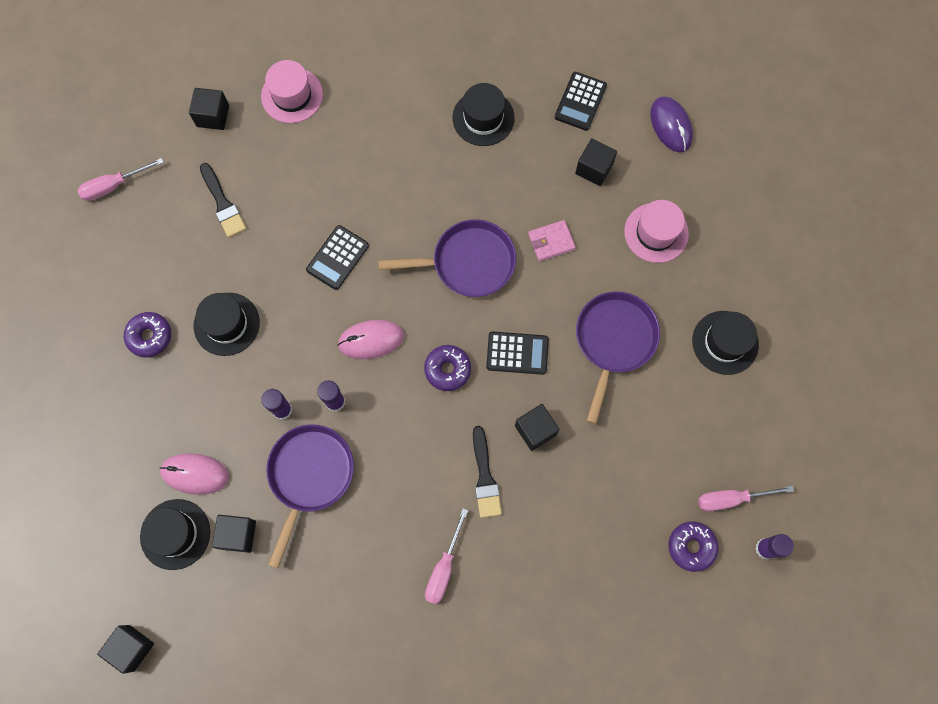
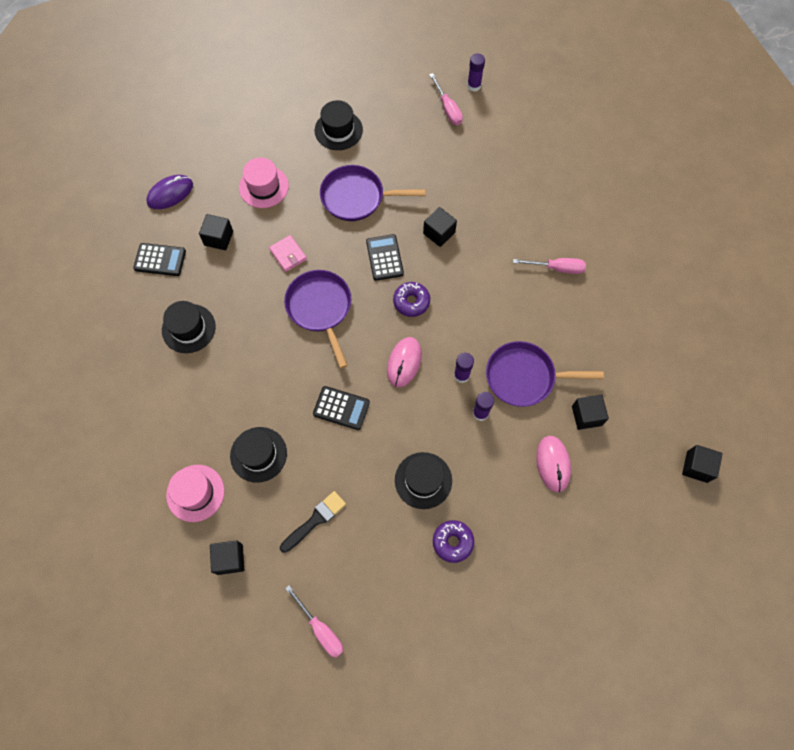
camera: 105 degrees left, 5 degrees down
black hat [140,499,210,570] -> black hat moved to [230,427,287,483]
pink mouse [337,320,404,359] -> pink mouse turned 45 degrees clockwise [387,337,422,387]
black brush [473,426,502,518] -> none
purple donut [668,521,719,572] -> none

